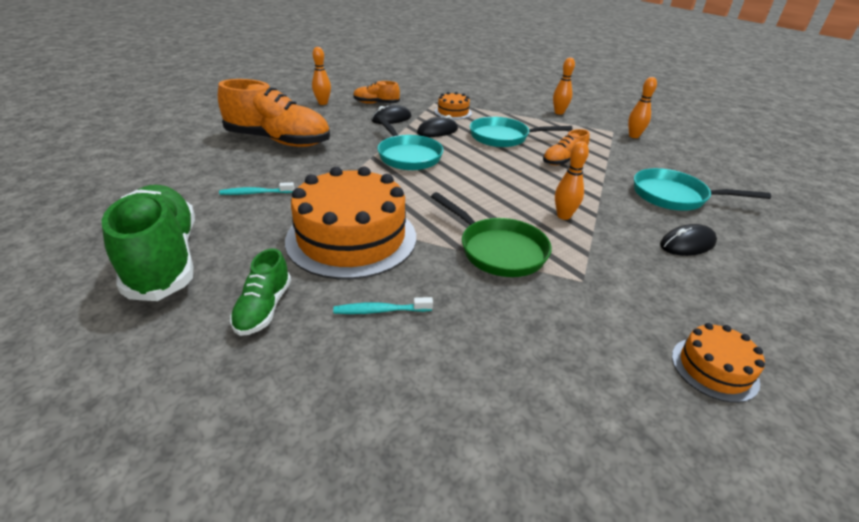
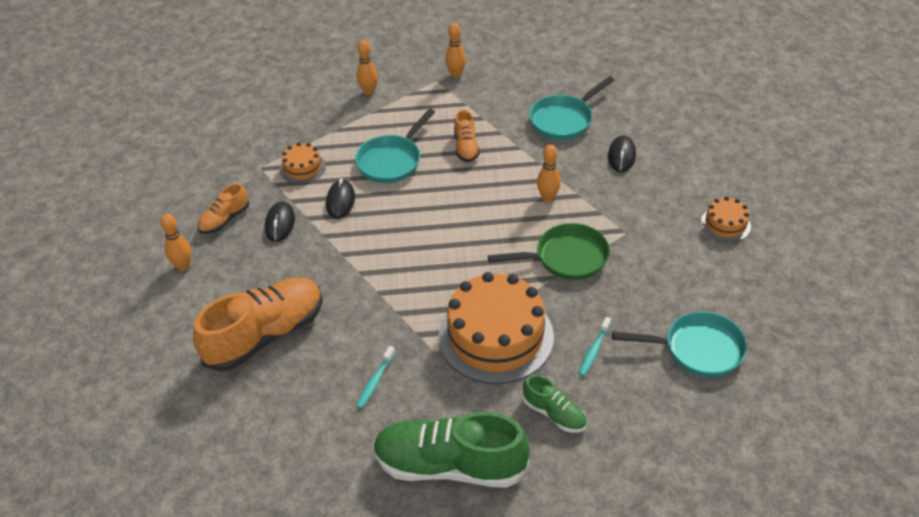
camera: 55 degrees left, 10 degrees up
turquoise pan [376,115,443,170] -> turquoise pan moved to [612,311,747,377]

